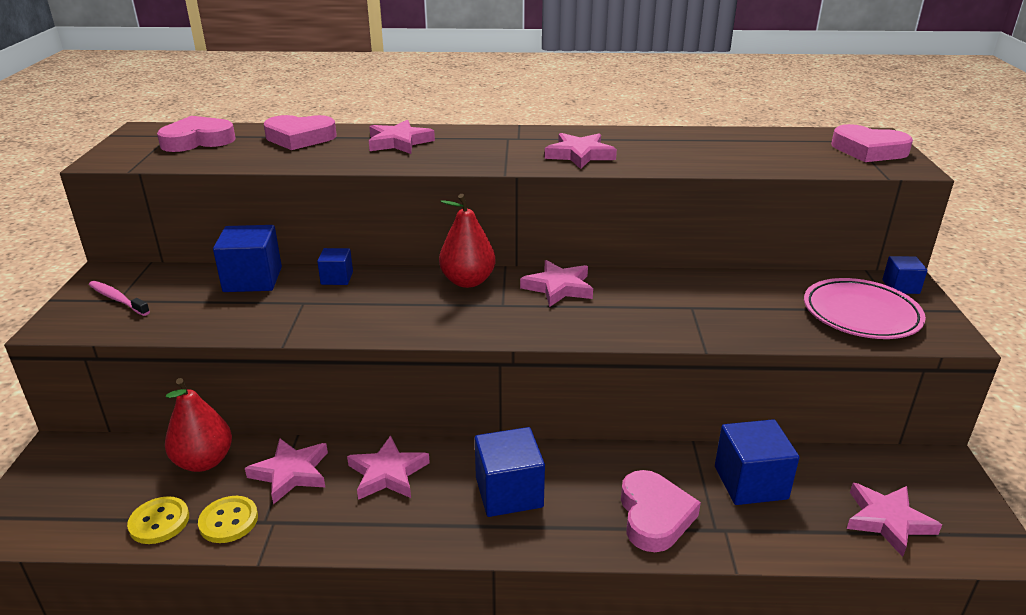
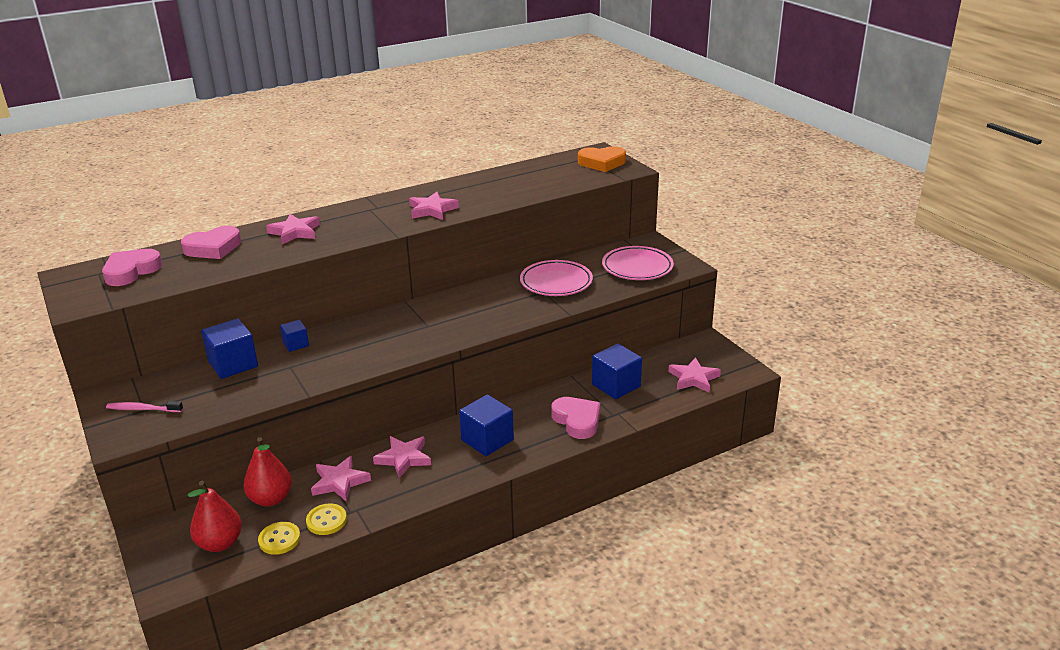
camera: 30 degrees left, 0 degrees up
red pear [439,194,496,288] -> red pear moved to [187,480,242,552]
pink star [520,260,593,307] -> none
pink heart [831,124,913,162] -> orange heart [578,146,626,172]
blue cube [882,256,928,294] -> none
none -> pink plate [520,260,593,296]

